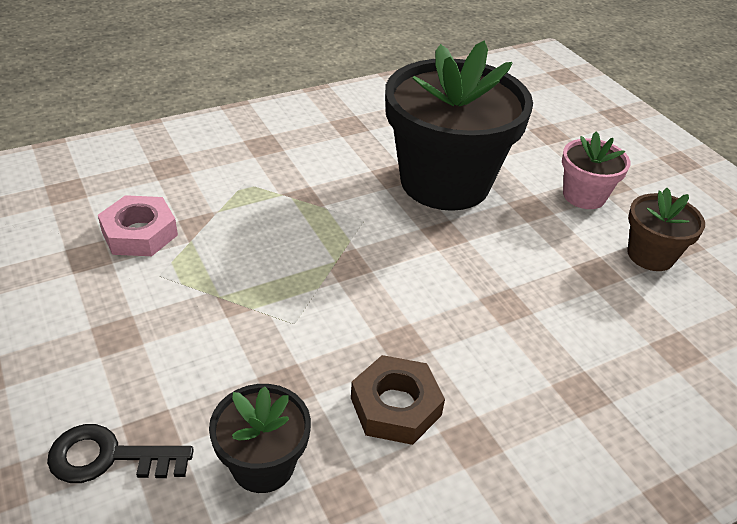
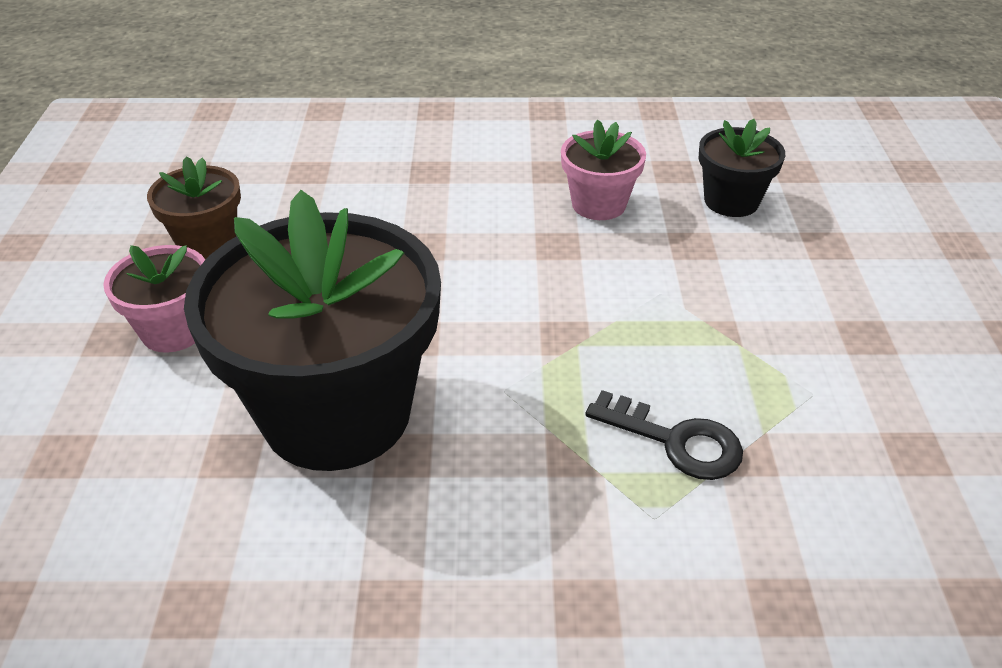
camera: 150 degrees left, 0 degrees up
black key [47,424,194,483] -> black key moved to [585,390,743,480]
pink nut [98,195,178,256] -> none
brown nut [351,355,445,445] -> pink flower pot [561,120,646,220]

